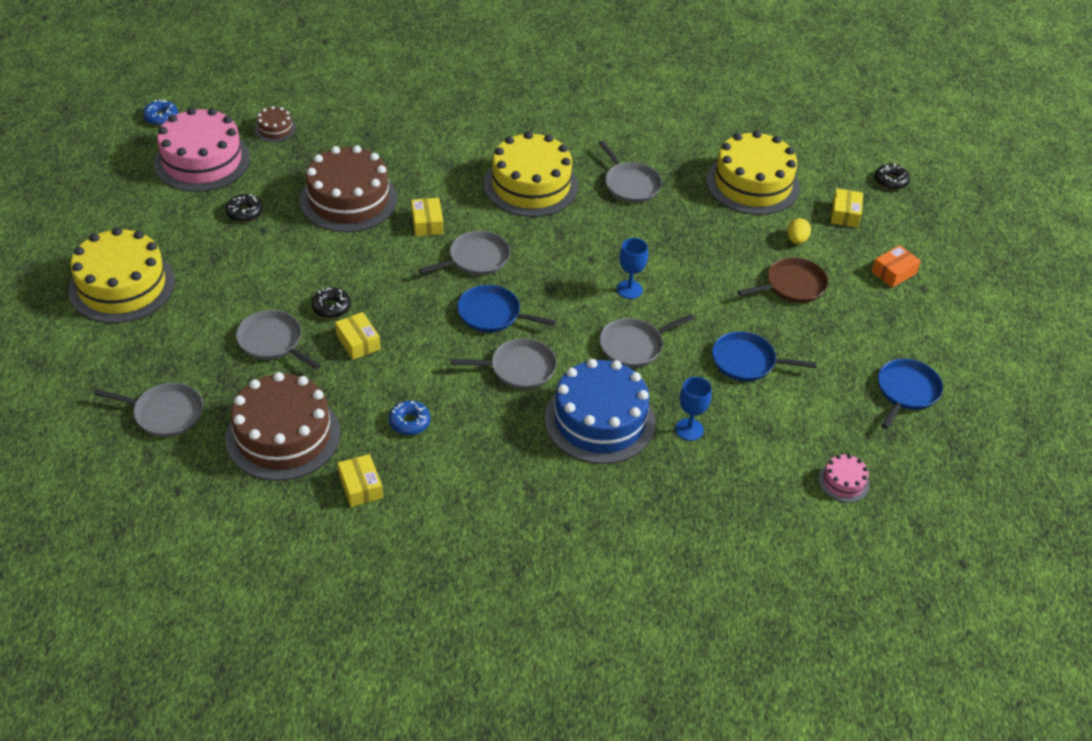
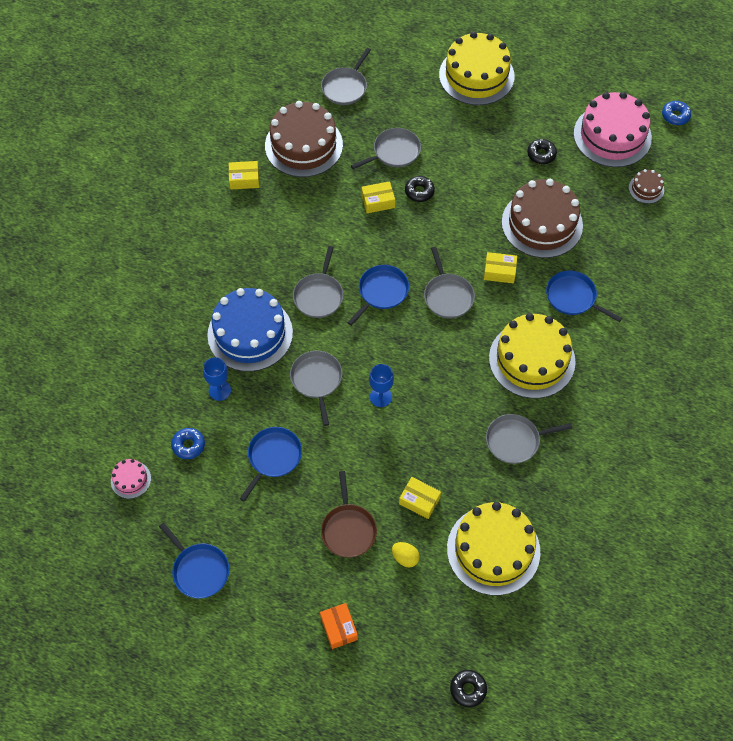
camera: 110 degrees right, 15 degrees up
blue donut [389,401,431,435] -> blue donut moved to [171,428,205,459]
yellow box [831,188,863,228] -> yellow box moved to [399,477,441,519]
none -> blue pan [546,270,622,322]

